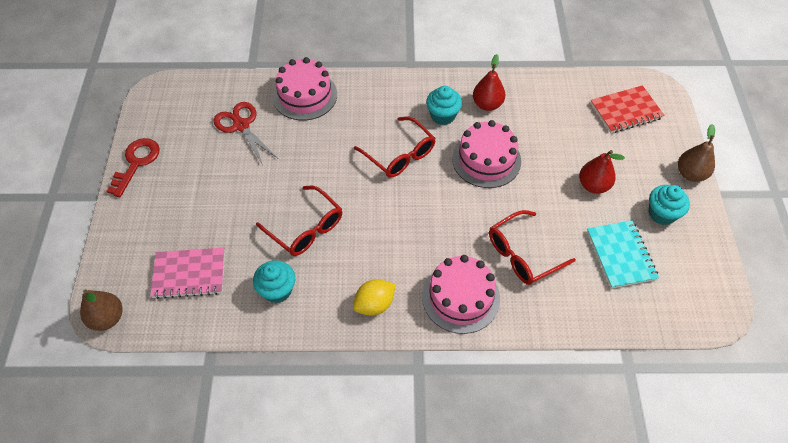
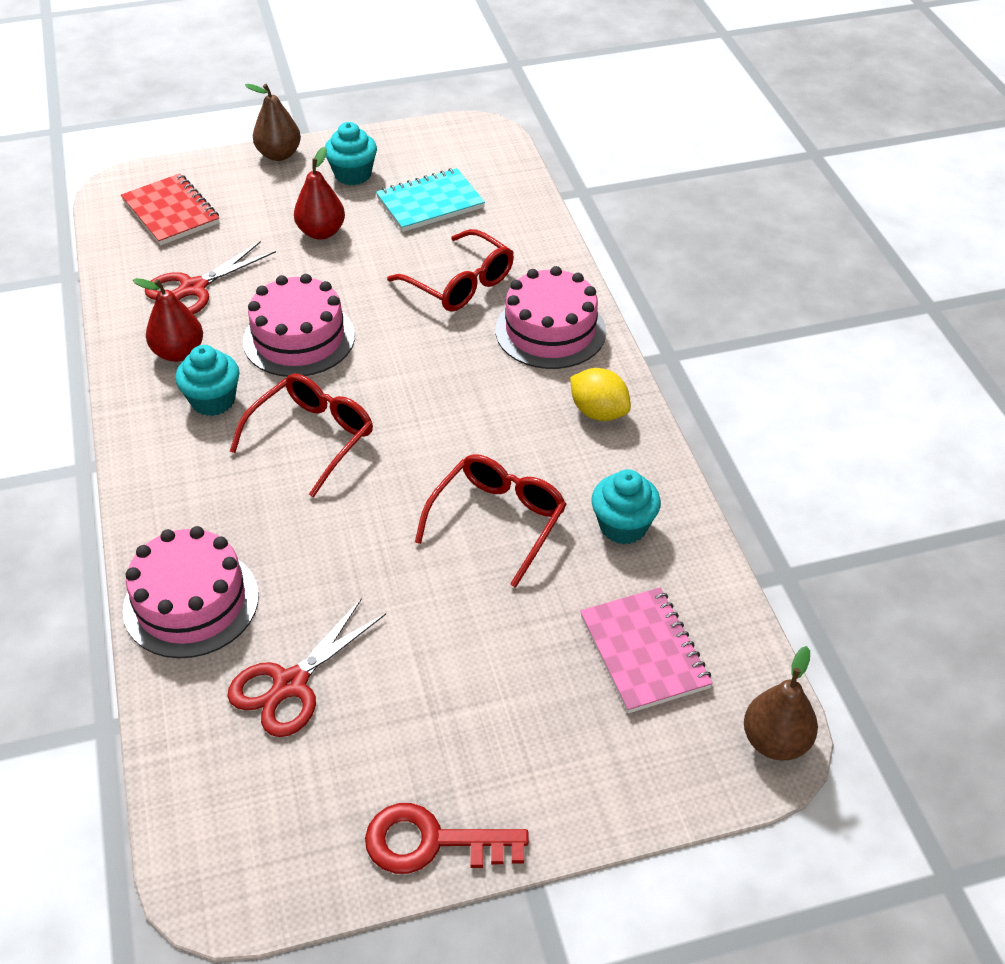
camera: 105 degrees left, 10 degrees down
none -> red scissors [145,241,276,314]

